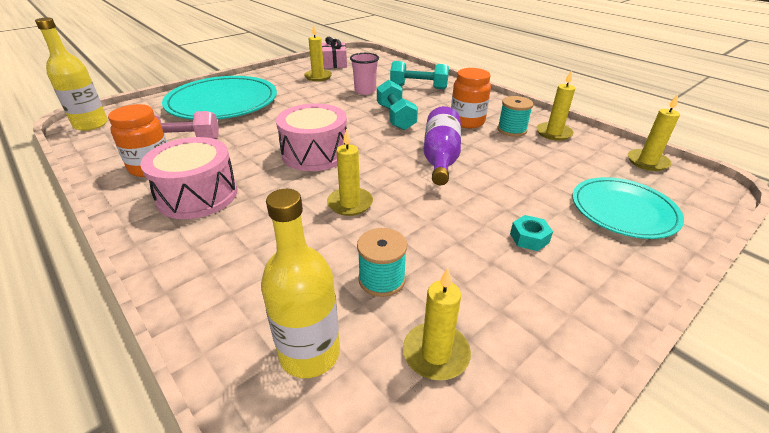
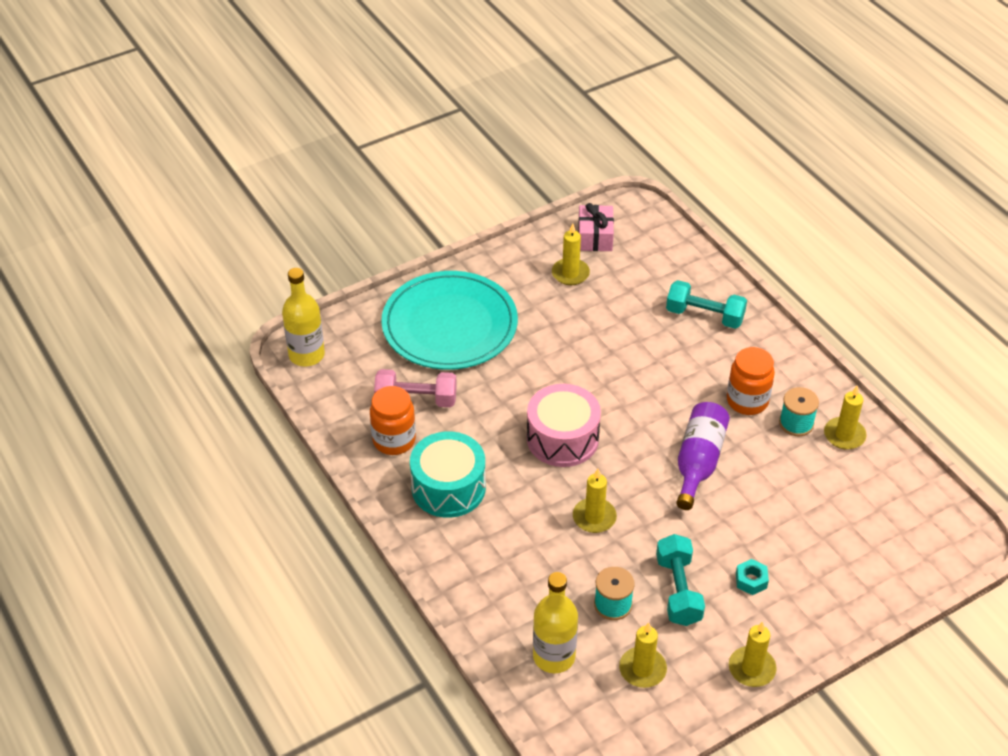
camera: 10 degrees right, 10 degrees up
pink drum [140,137,238,219] -> turquoise drum [410,431,486,518]
pink cup [350,53,379,95] -> none
turquoise dumbbell [377,80,418,130] -> turquoise dumbbell moved to [656,534,705,626]
turquoise plate [573,177,684,239] -> none
yellow candle [628,94,680,171] -> yellow candle moved to [729,621,777,687]

